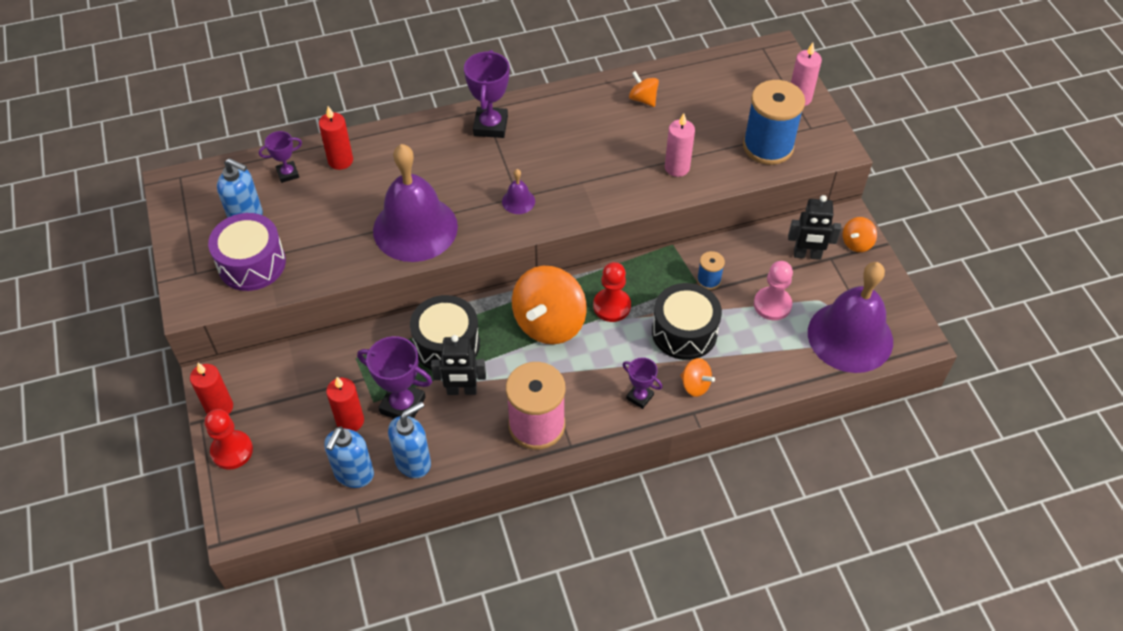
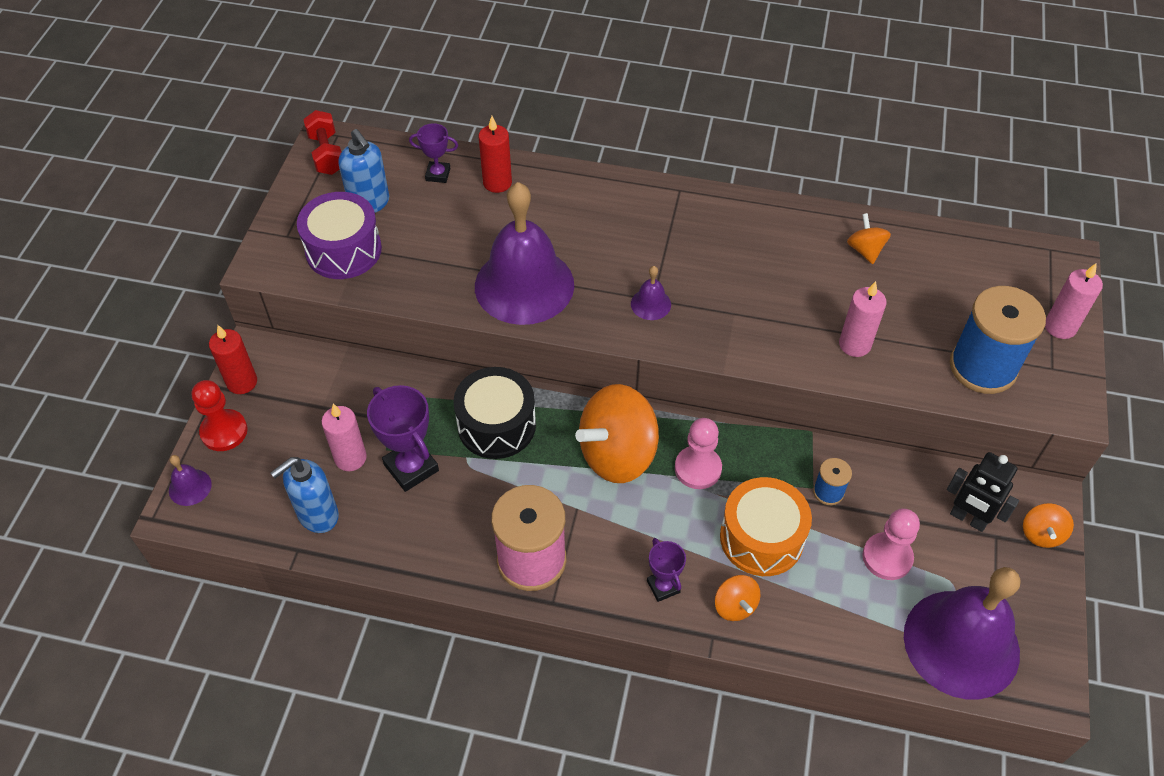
camera: 30 degrees right, 0 degrees up
red candle [326,377,364,431] -> pink candle [322,404,367,471]
blue soap dispenser [388,402,431,478] -> none
black robot [431,335,486,395] -> none
purple trophy [464,50,509,138] -> none
red pawn [593,262,631,322] -> pink pawn [675,418,722,489]
black drum [652,283,722,360] -> orange drum [720,477,812,576]
orange spinning top [843,217,877,252] -> orange spinning top turned 60 degrees counterclockwise [1023,503,1074,548]
none -> purple bell [169,455,212,506]
none -> red dumbbell [303,110,341,175]

